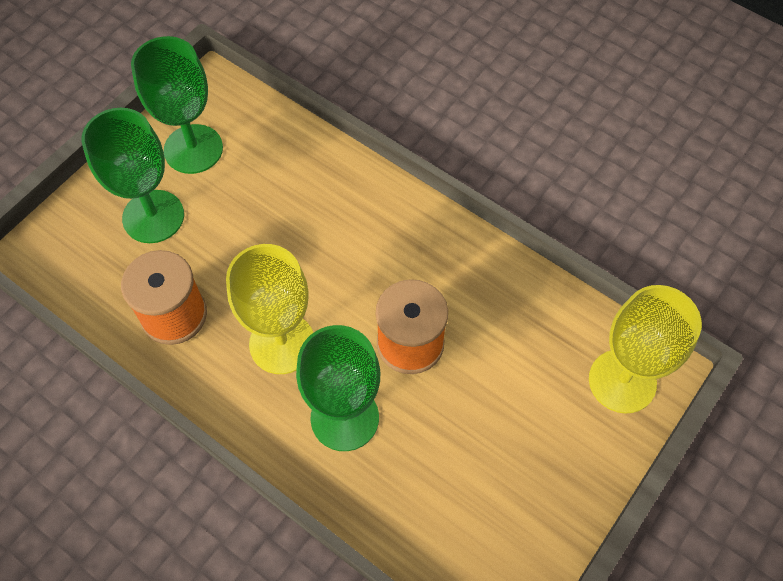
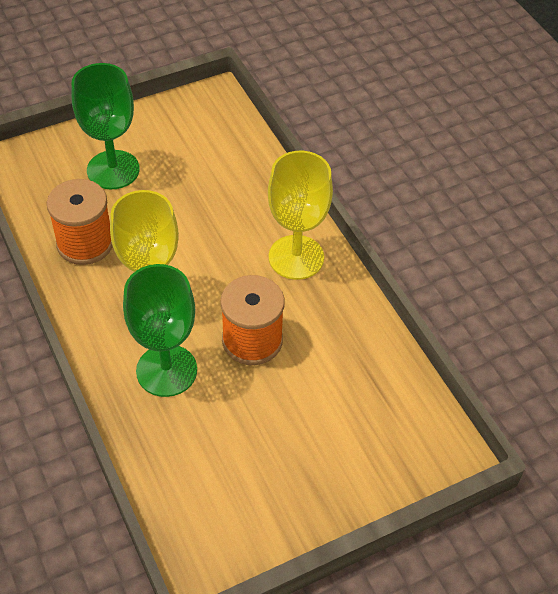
camera: 25 degrees right, 10 degrees down
green goblet [131,36,223,174] -> none
yellow goblet [589,285,702,413] -> yellow goblet moved to [268,151,333,280]

